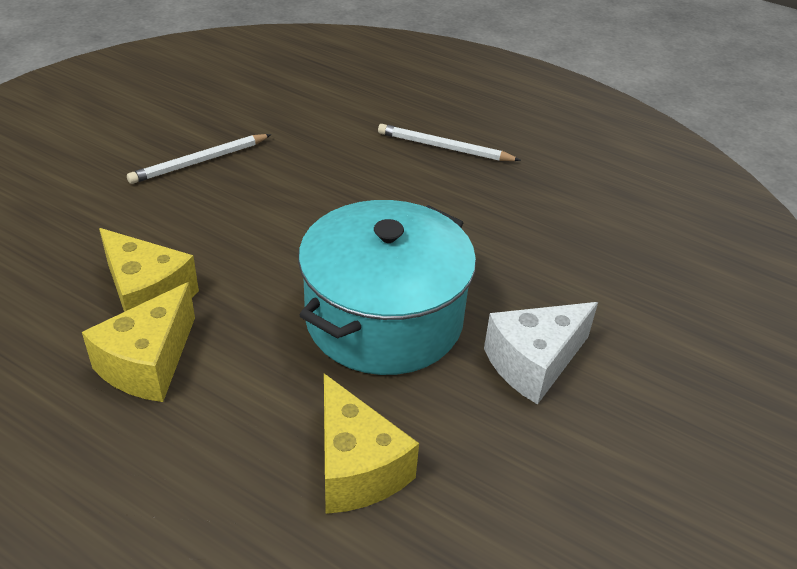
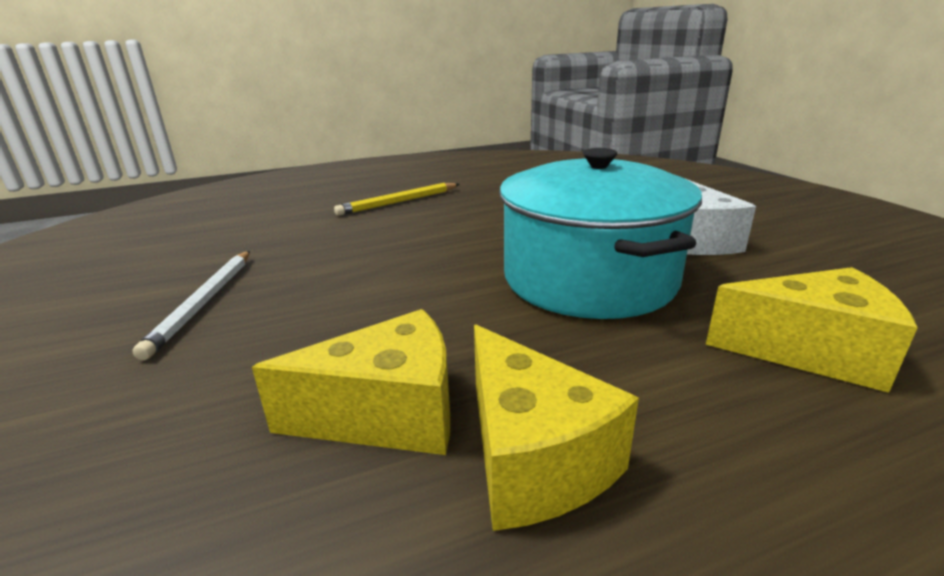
camera: 50 degrees left, 15 degrees down
white pencil [378,124,521,161] -> yellow pencil [334,183,459,216]

